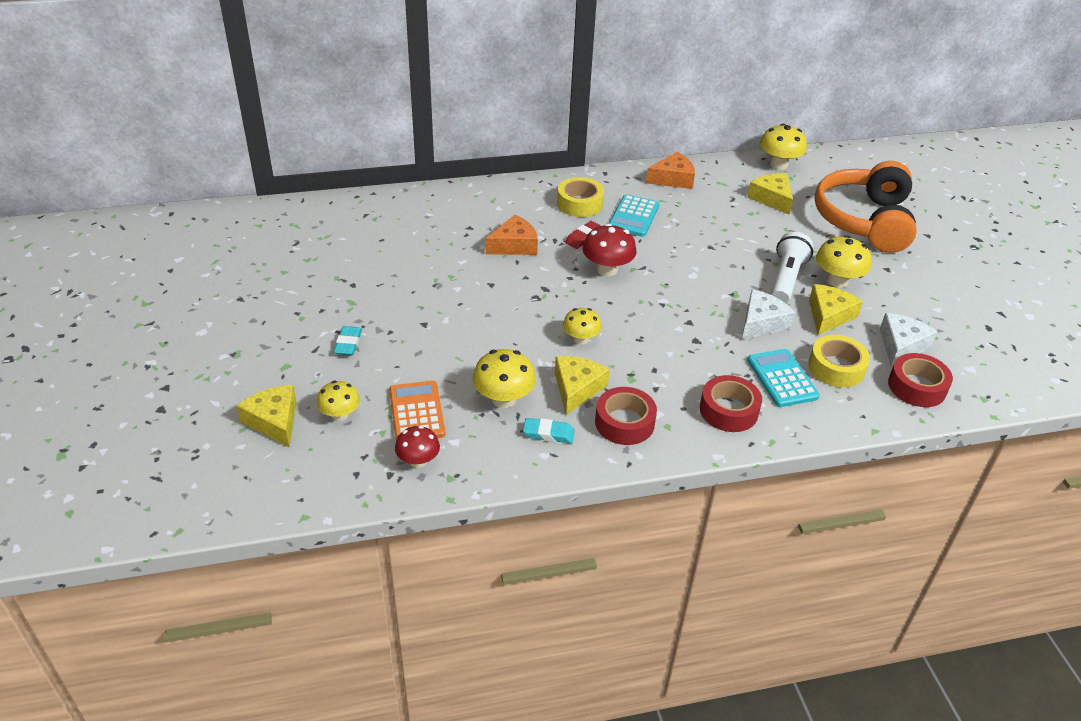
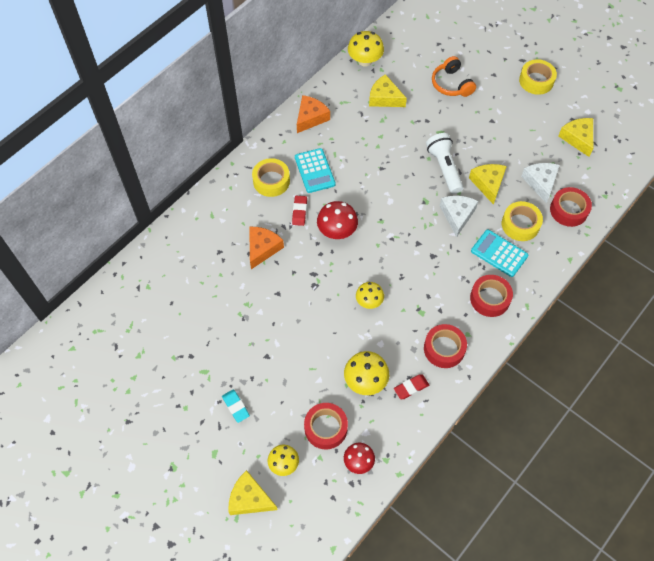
camera: 35 degrees left, 20 degrees up
orange calculator [389,381,445,441] -> red tape [304,403,348,449]
turquoise eraser [523,418,575,443] -> red eraser [394,374,429,399]
yellow cheese [555,356,610,415] -> yellow cheese moved to [558,118,593,157]
orange headphones [815,161,917,253] -> orange headphones [432,56,476,97], size x0.53
yellow mushroom [816,235,871,288] -> none
none -> yellow tape [519,59,557,95]

